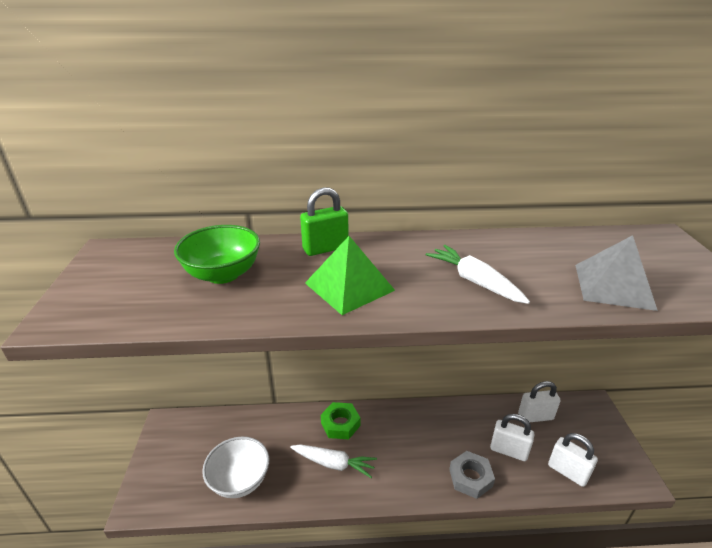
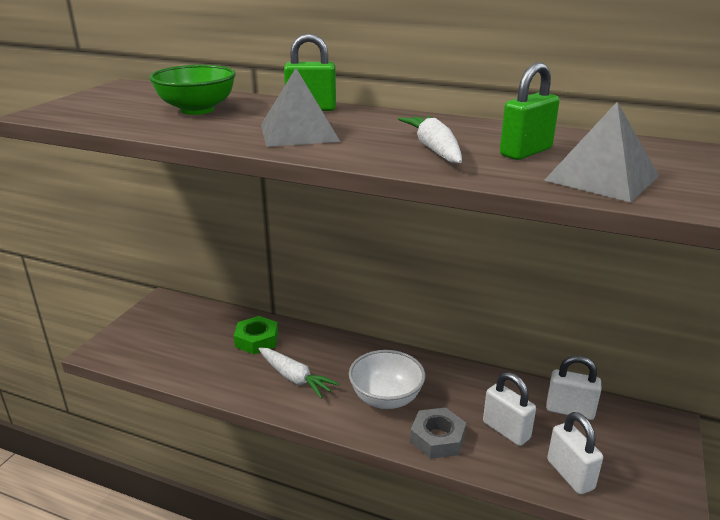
camera: 25 degrees right, 5 degrees down
white bowl [202,437,269,498] -> white bowl moved to [349,350,425,409]
green pyramid [305,236,395,315] -> grey pyramid [261,68,340,147]
green nut [321,402,361,439] -> green nut moved to [234,316,278,354]
none -> green padlock [500,62,559,160]

